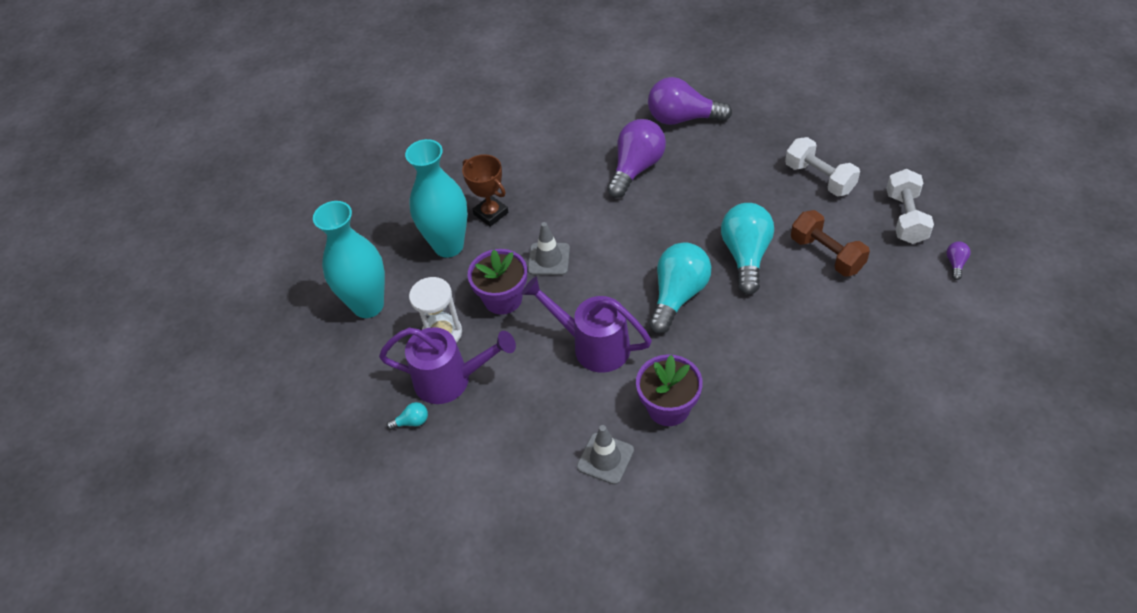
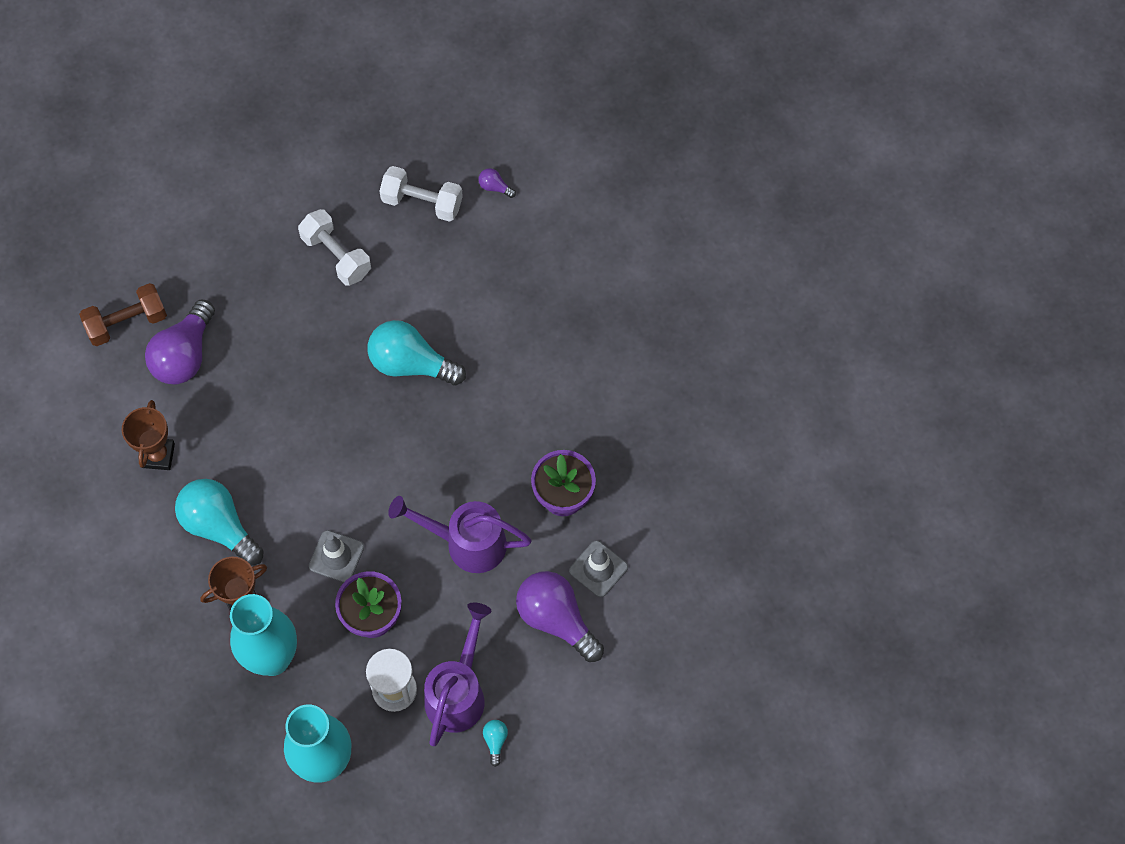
camera: 80 degrees left, 15 degrees up
purple watering can [522,277,652,373] -> purple watering can turned 60 degrees clockwise [388,496,532,573]
purple light bulb [607,119,666,198] -> purple light bulb moved to [516,571,604,662]
turquoise light bulb [649,242,711,334] -> turquoise light bulb moved to [175,479,264,566]
white dumbbell [785,137,860,196] -> white dumbbell turned 75 degrees clockwise [298,209,371,286]
brown dumbbell [791,210,870,277] -> brown dumbbell moved to [79,283,167,346]
none -> brown trophy [122,400,175,470]

